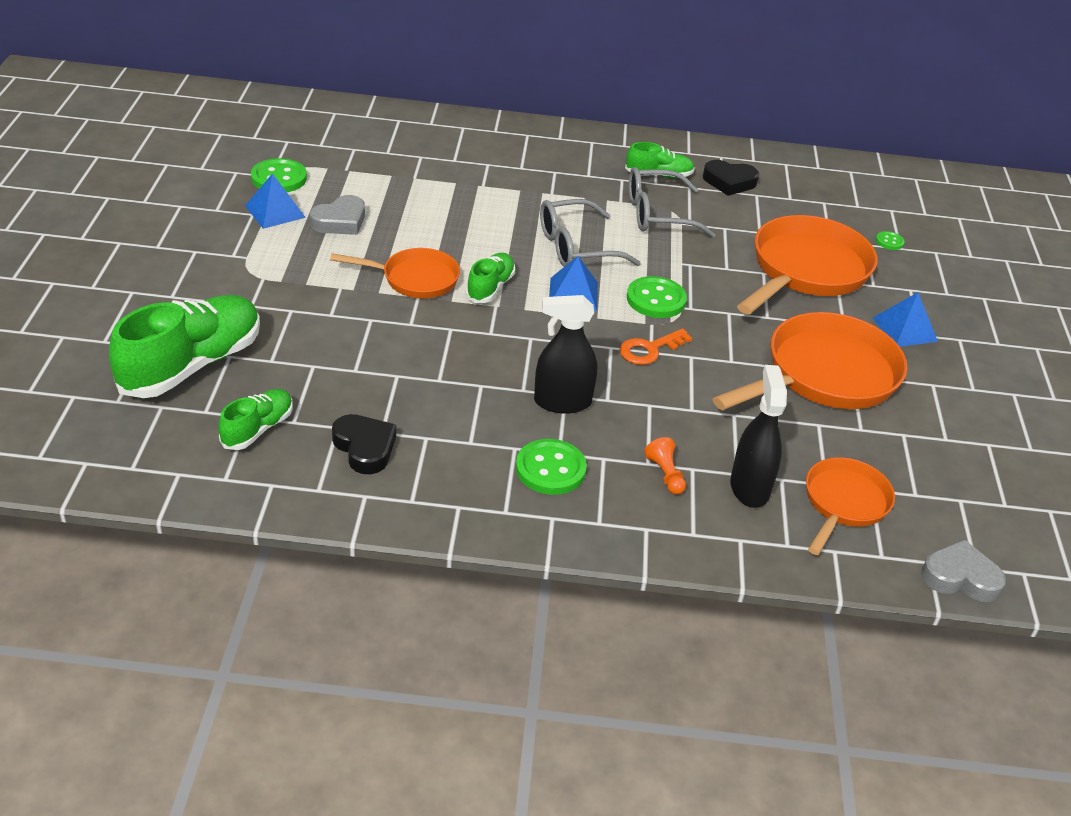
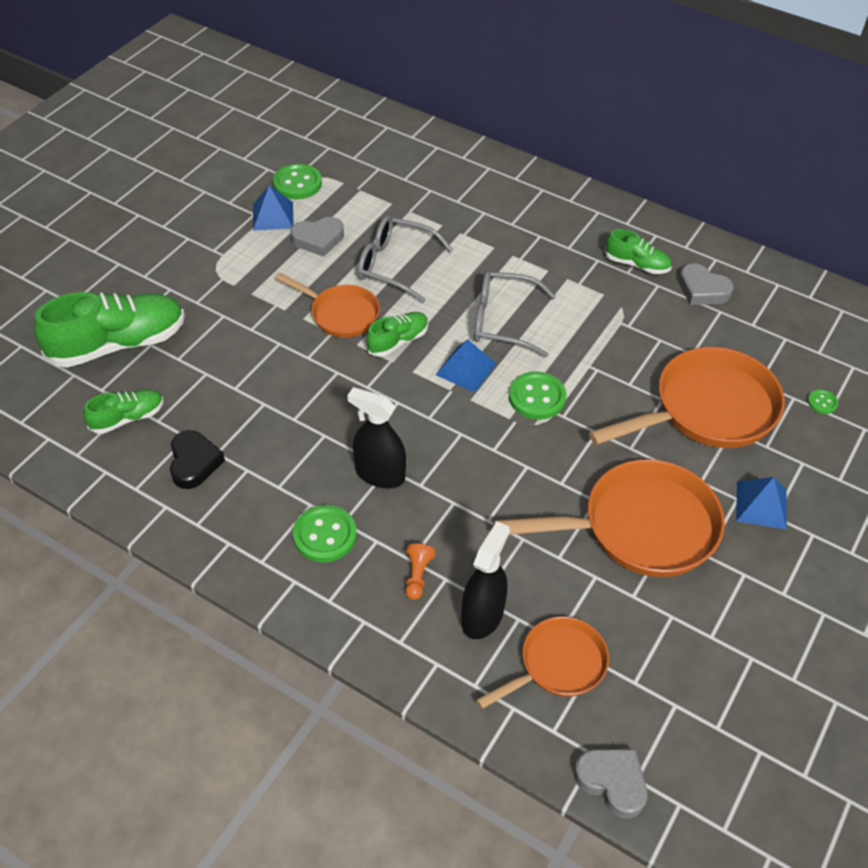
camera: 30 degrees right, 10 degrees up
orange key [619,328,692,365] -> none
grey glasses [629,167,716,238] -> grey glasses moved to [357,215,453,303]
black heart [703,160,759,196] -> grey heart [679,263,734,305]

